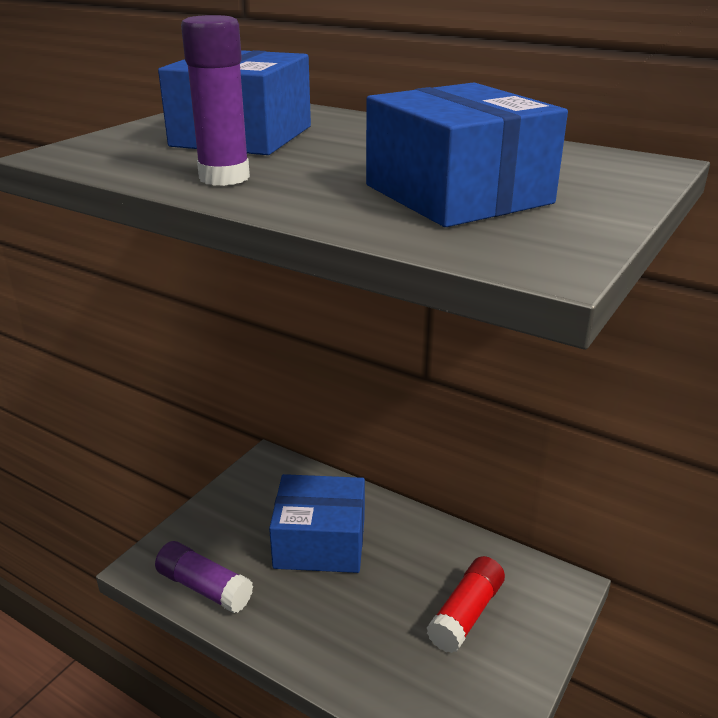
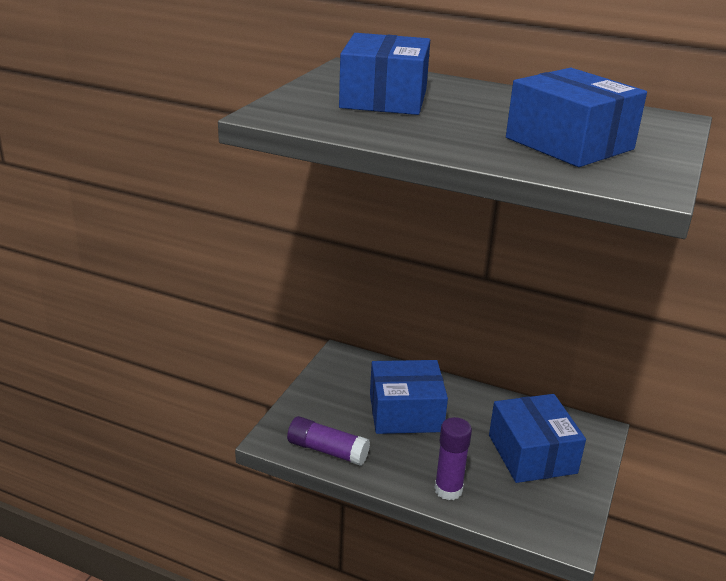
camera: 10 degrees left, 0 degrees up
purple glue stick [181,15,250,186] -> purple glue stick moved to [434,417,472,500]
red glue stick [427,556,505,653] -> blue box [489,394,586,483]

